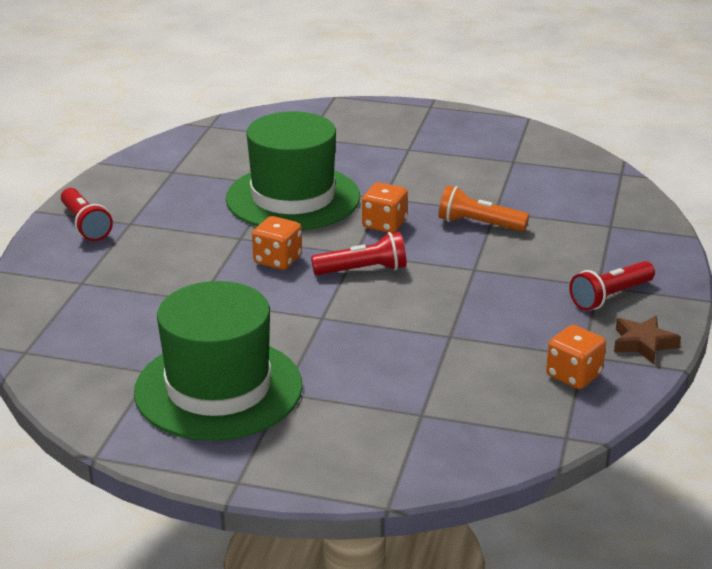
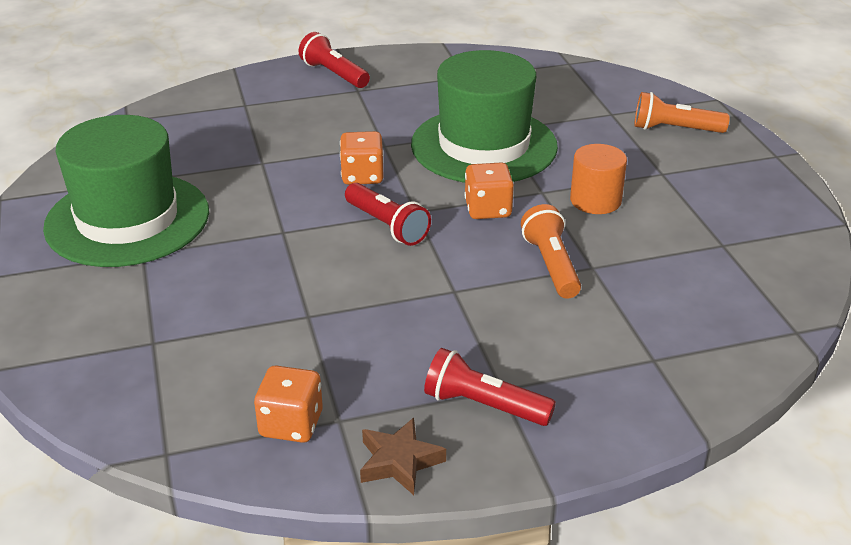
camera: 60 degrees right, 5 degrees up
red flashlight [61,188,113,241] -> red flashlight turned 105 degrees clockwise [298,32,370,88]
none -> orange cylinder [570,144,627,214]
none -> orange flashlight [634,92,730,133]

